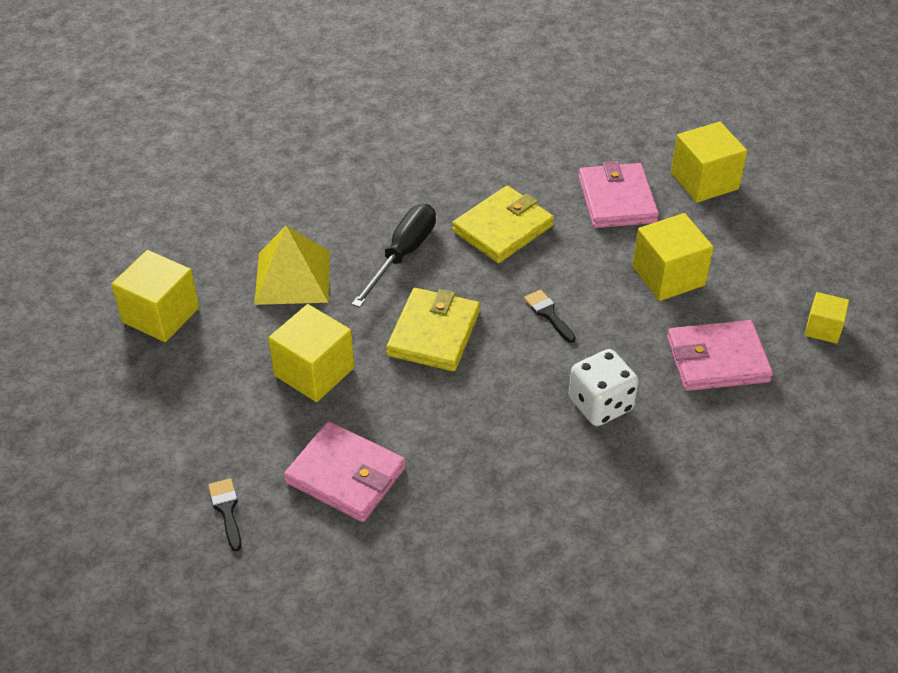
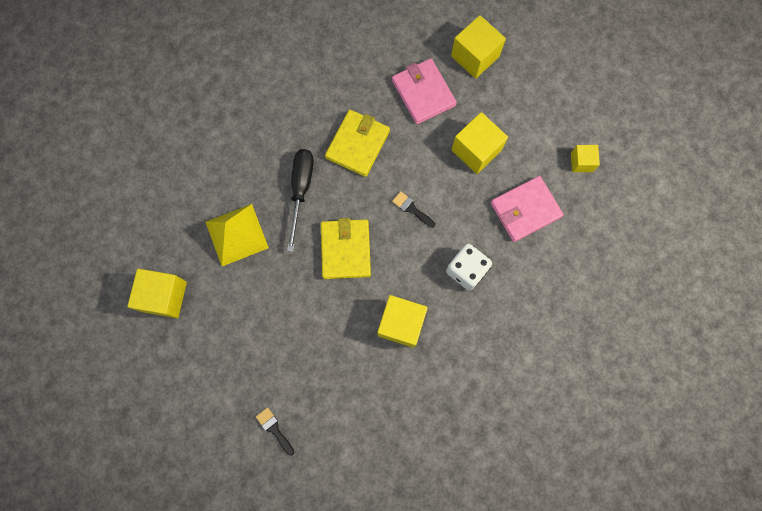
camera: 20 degrees left, 30 degrees up
yellow cube [268,304,354,402] -> yellow cube moved to [378,295,428,348]
pink wallet [284,421,406,522] -> none

